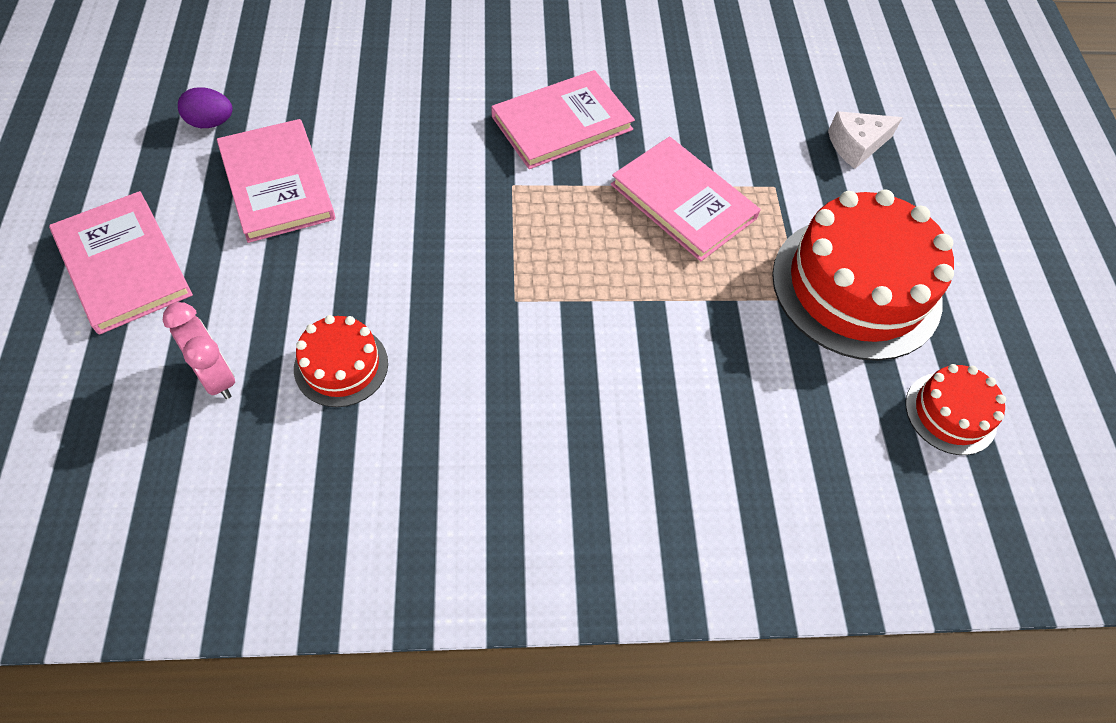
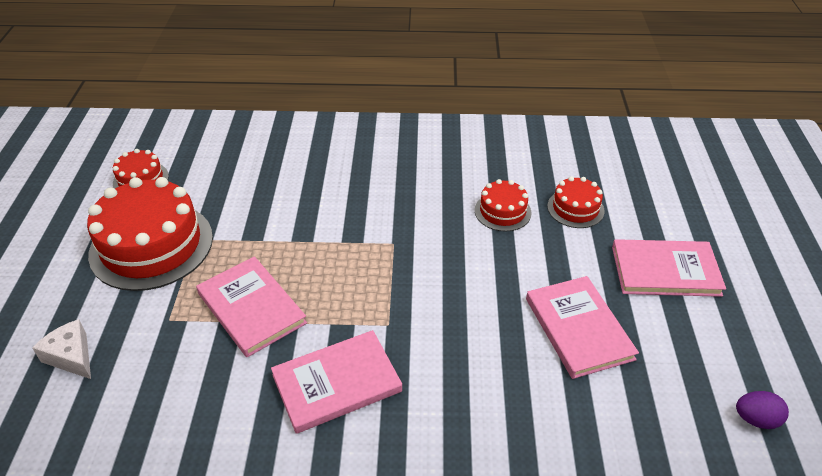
camera: 170 degrees left, 15 degrees down
pink book [49,191,193,335] -> pink book turned 60 degrees counterclockwise [612,239,726,297]
pink clock [163,302,235,399] -> red cake [547,176,604,228]
purple egg [178,87,233,128] -> purple egg moved to [736,391,789,429]
white cheese [828,111,903,169] -> white cheese turned 120 degrees counterclockwise [32,319,91,379]

